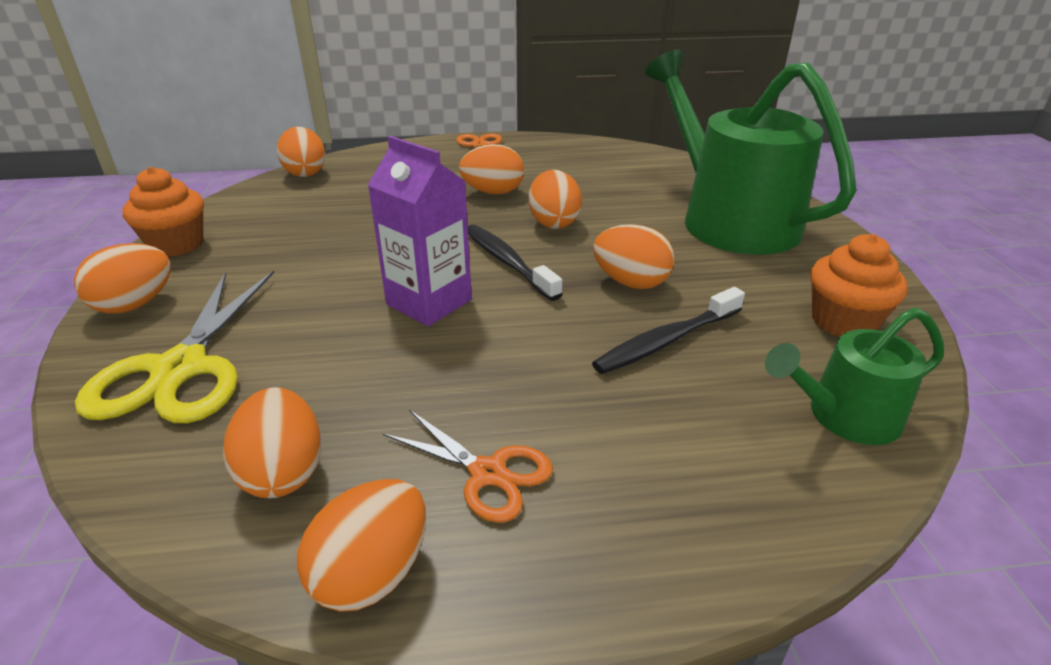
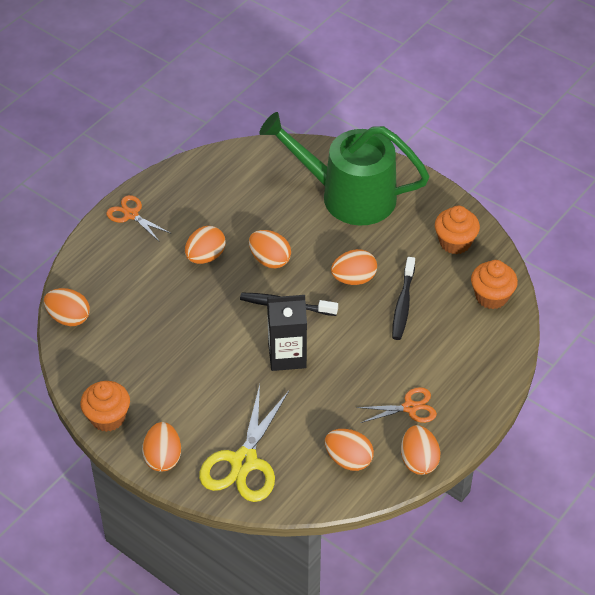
camera: 45 degrees left, 15 degrees up
yellow scissors [75,271,275,423] -> yellow scissors turned 60 degrees clockwise [199,385,289,502]
purple carton [368,136,472,326] -> black carton [267,295,307,371]
green watering can [765,307,944,445] -> orange cupcake [471,260,518,309]

